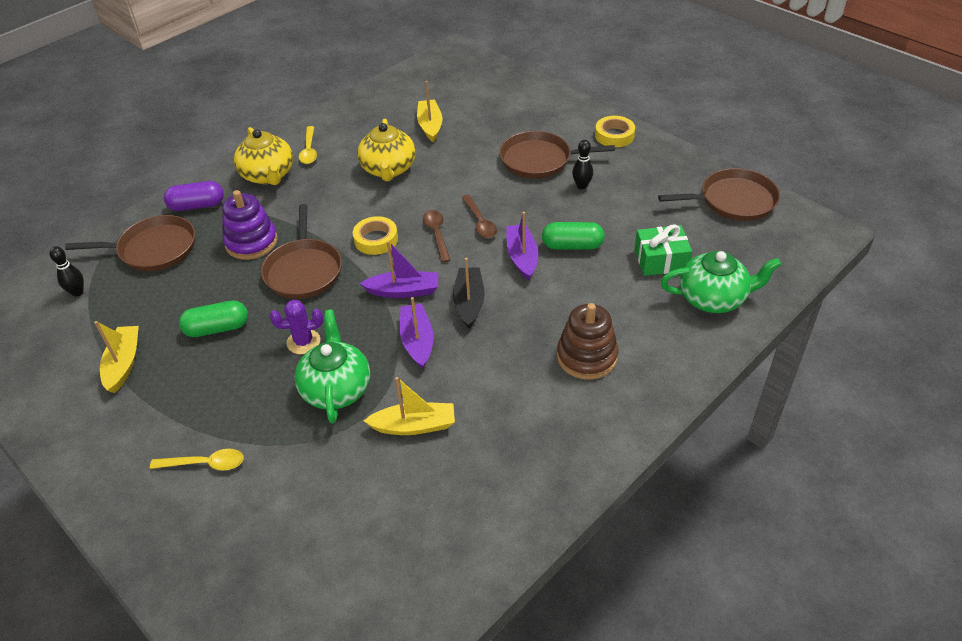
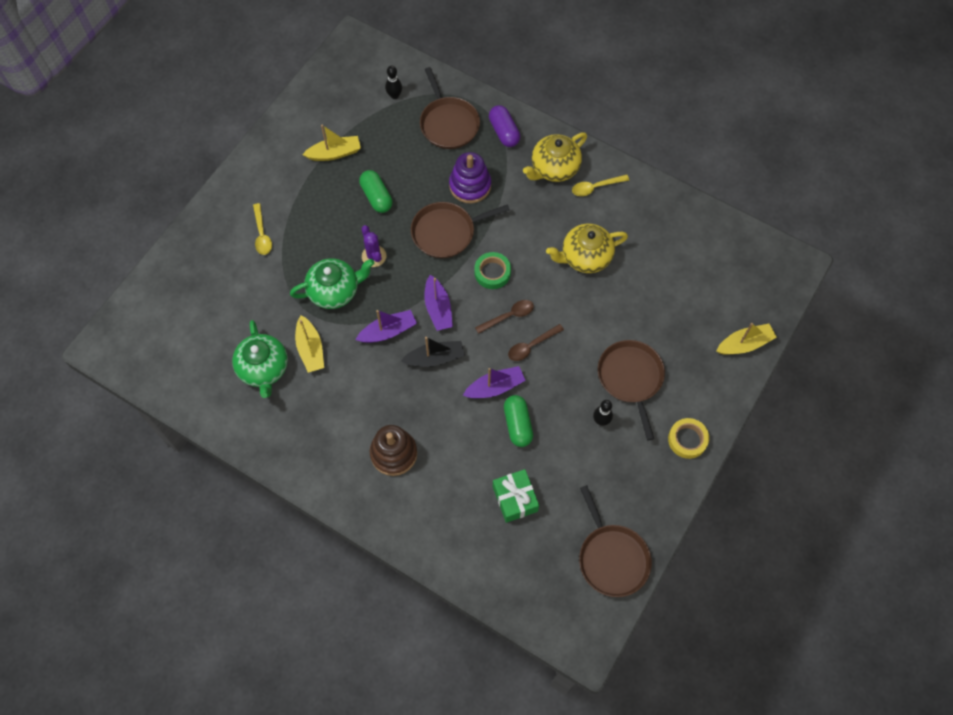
camera: 75 degrees right, 20 degrees up
yellow tape [353,216,398,255] -> green tape [474,252,511,289]
yellow boat [417,81,442,142] -> yellow boat moved to [717,323,777,355]
green teapot [660,251,782,313] -> green teapot moved to [232,320,288,398]

